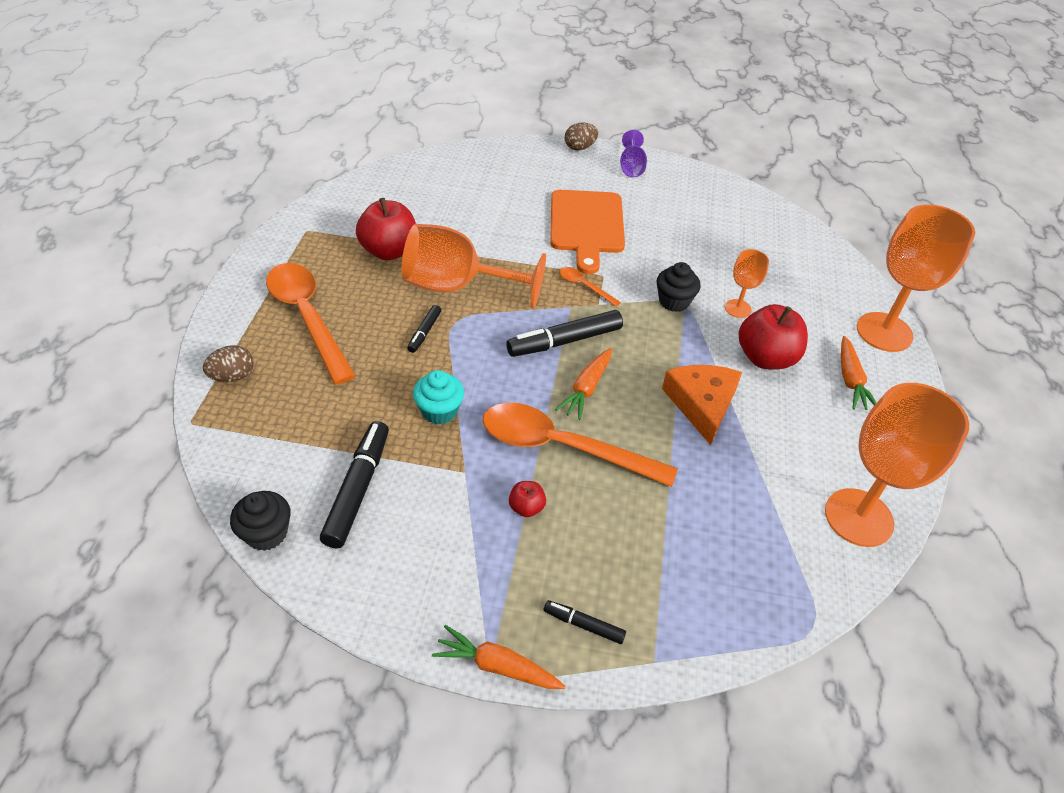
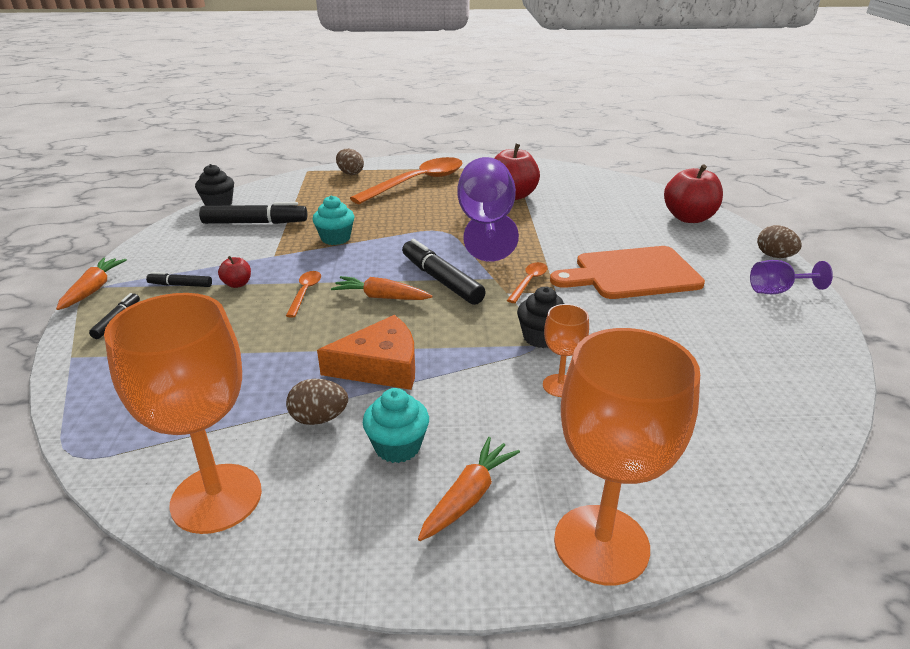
camera: 80 degrees right, 15 degrees down
orange goblet [402,224,546,308] -> purple goblet [457,157,519,262]
black marker [407,305,441,353] -> black marker moved to [146,272,212,287]
orange spoon [482,403,678,487] -> orange spoon [286,271,321,318], size x0.44
red apple [739,304,808,369] -> red apple moved to [664,164,723,223]
orange carrot [841,336,876,410] -> orange carrot turned 135 degrees clockwise [418,437,520,541]
none -> brown egg [286,379,348,425]
none -> turquoise cupcake [363,388,429,463]

